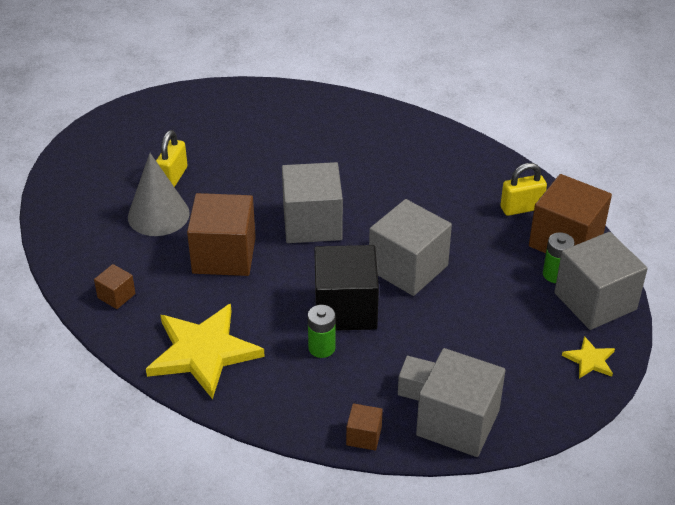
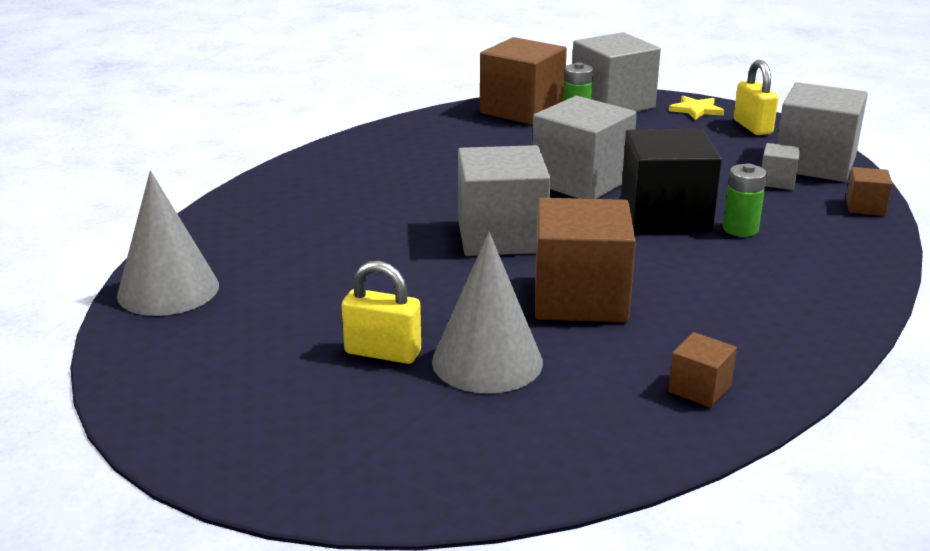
camera: 90 degrees left, 15 degrees down
yellow star [146,304,265,399] -> none
yellow padlock [500,163,547,216] -> yellow padlock moved to [734,60,778,135]
none -> grey cone [117,171,219,316]

